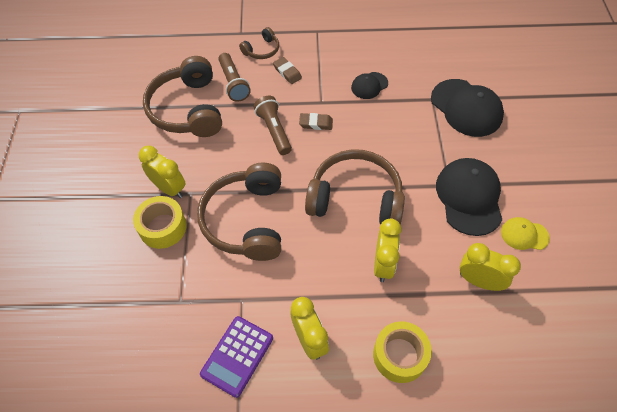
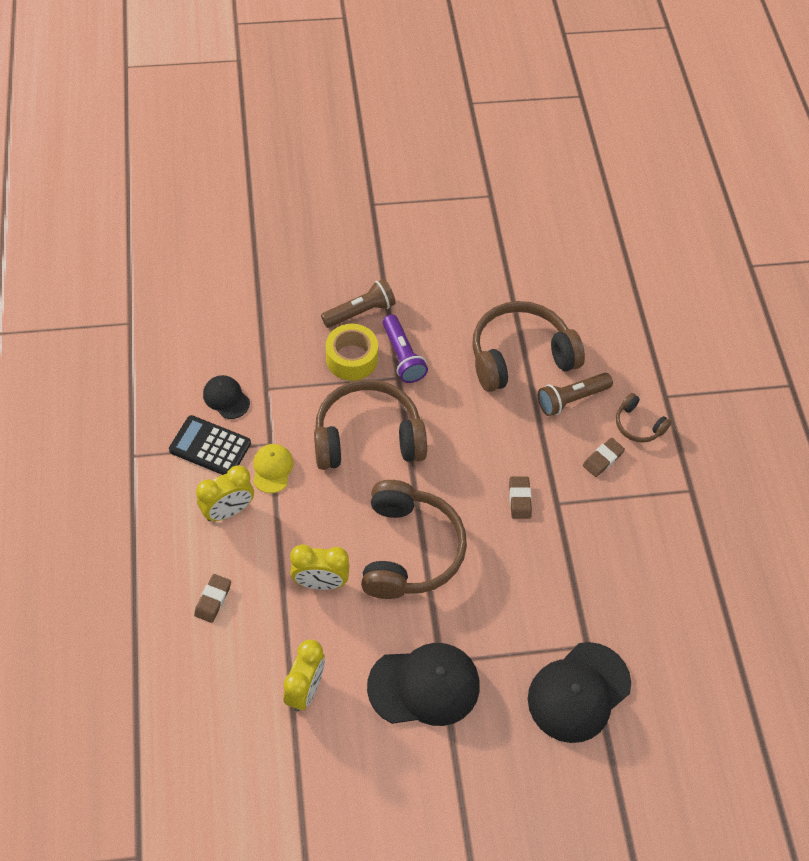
camera: 80 degrees right, 0 degrees up
yellow clock [139,146,185,198] -> purple flashlight [383,315,428,383]
purple calculator [200,316,273,398] -> black calculator [169,415,251,475]
brown flashlight [254,96,292,155] -> brown flashlight moved to [321,279,396,328]
black cap [351,72,388,99] -> black cap moved to [203,375,250,419]
yellow tape [373,321,432,383] -> brown eraser [194,574,231,623]
yellow cap [501,217,550,250] -> yellow cap moved to [253,444,293,493]

